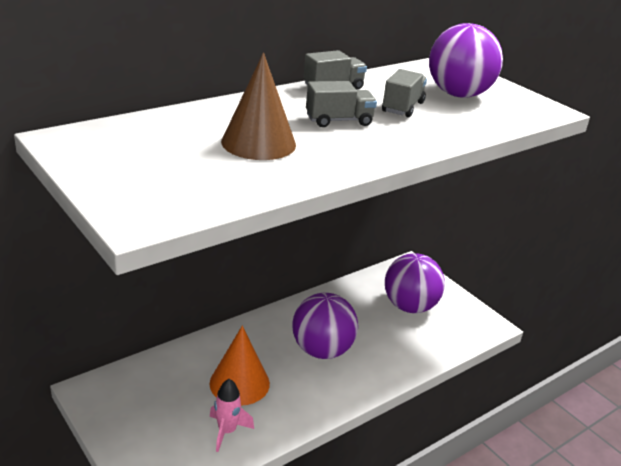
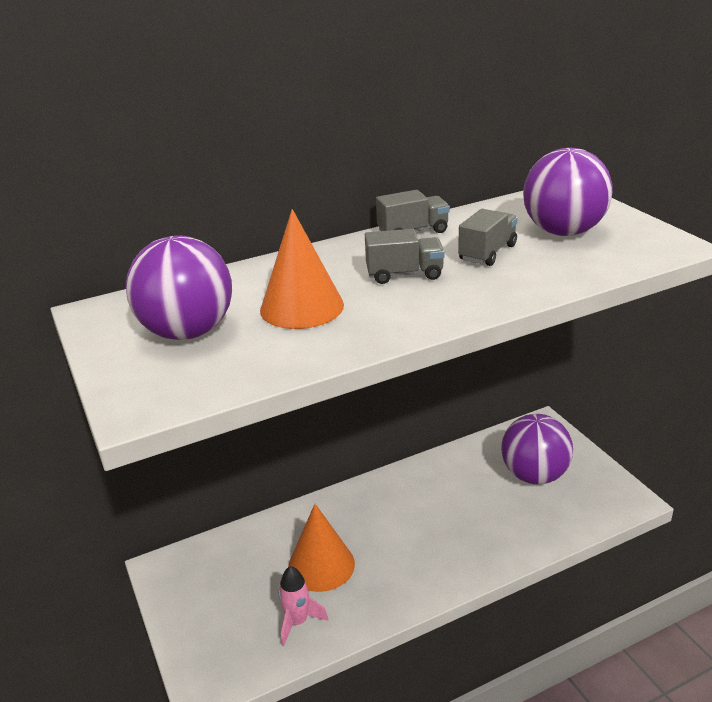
camera: 15 degrees right, 0 degrees up
brown cone [221,52,296,160] -> orange cone [260,209,344,329]
purple ball [292,293,358,359] -> purple ball moved to [126,236,232,340]

